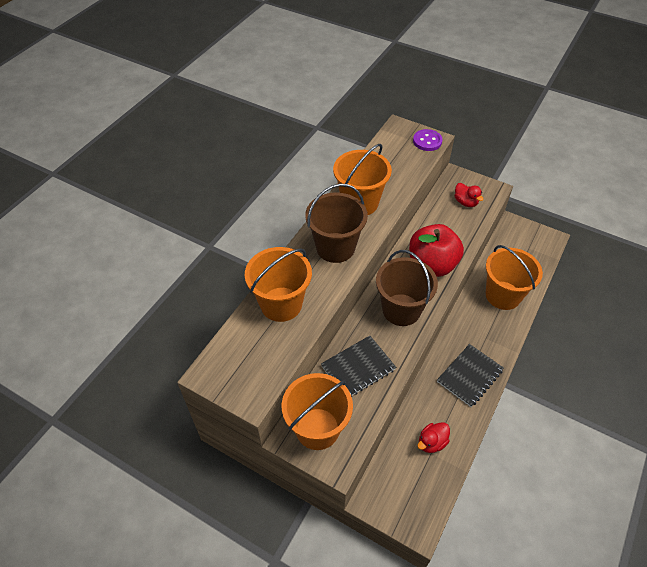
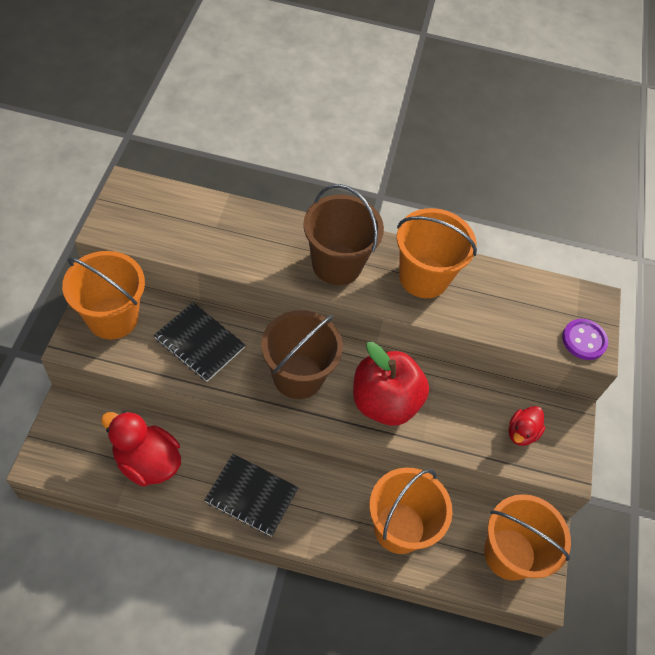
camera: 65 degrees right, 5 degrees up
orange bucket [245,247,312,322] -> orange bucket moved to [484,494,571,581]
red duck [418,422,450,453] -> red duck [101,411,181,486], size x1.74

